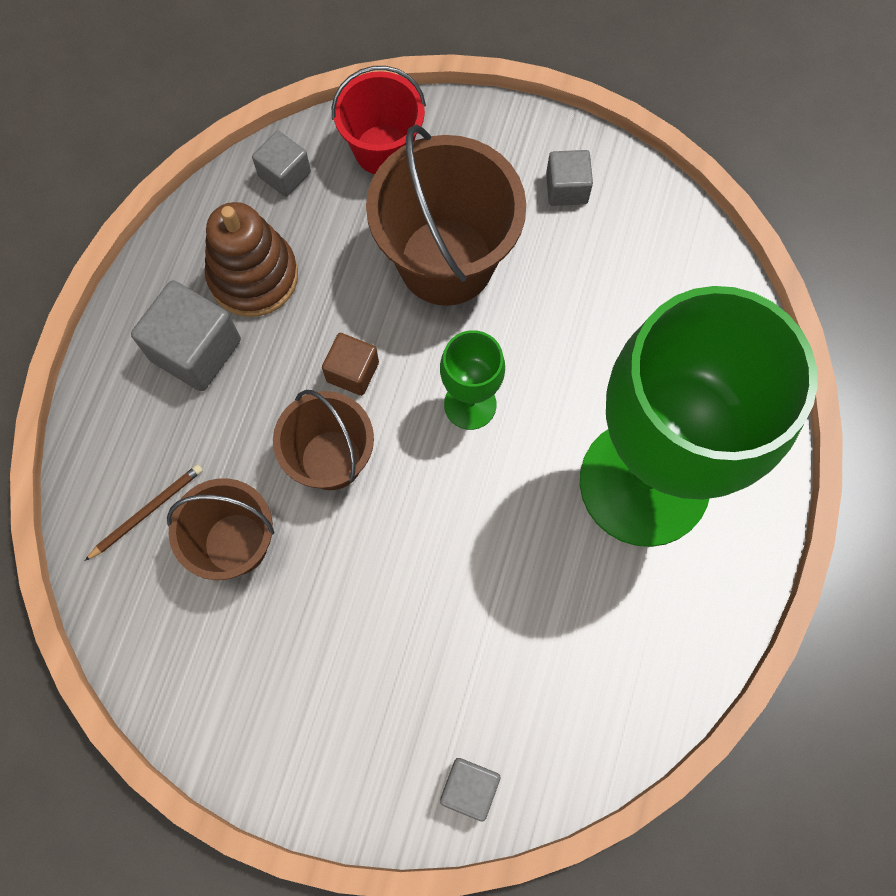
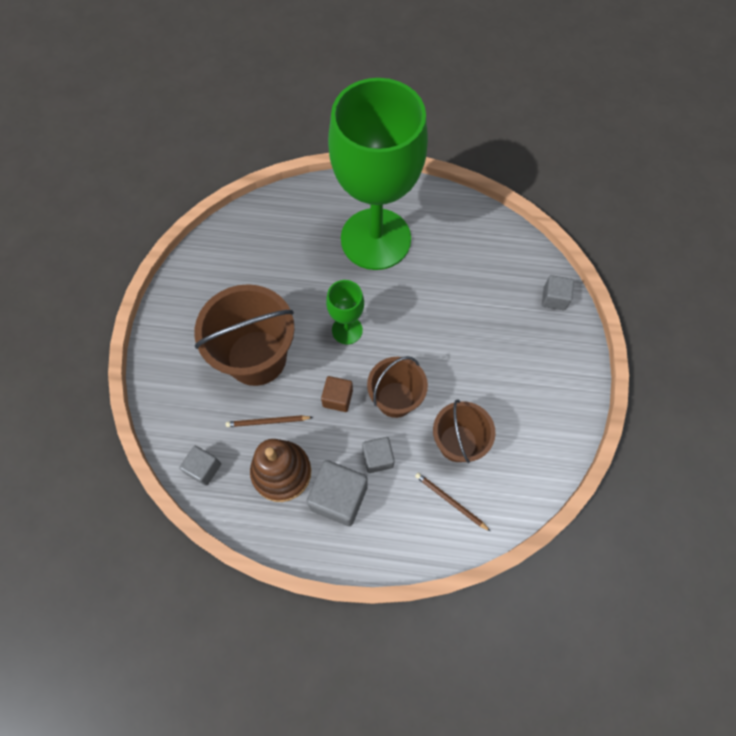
camera: 100 degrees left, 5 degrees down
red bucket [332,66,426,174] -> none
grey cube [546,150,593,206] -> grey cube moved to [362,437,395,473]
none -> brown pencil [226,415,313,427]

